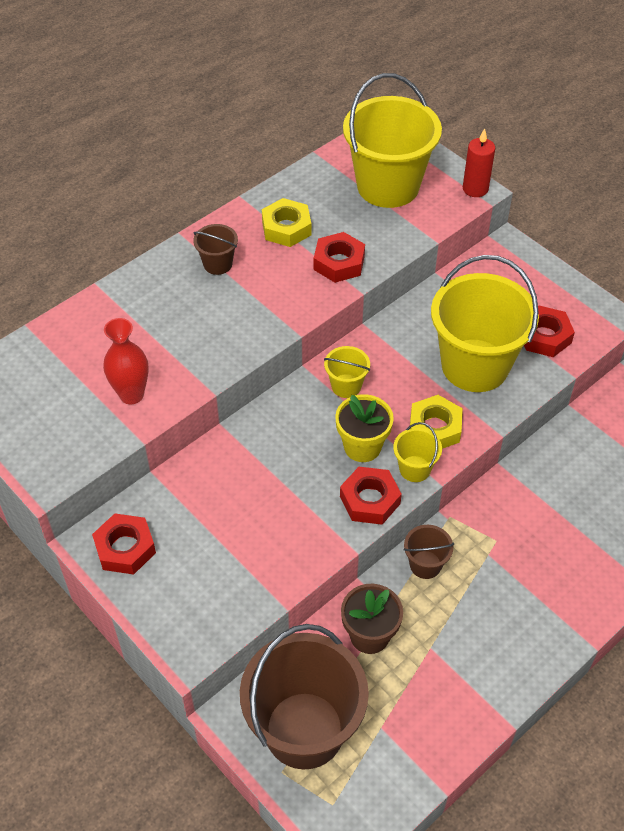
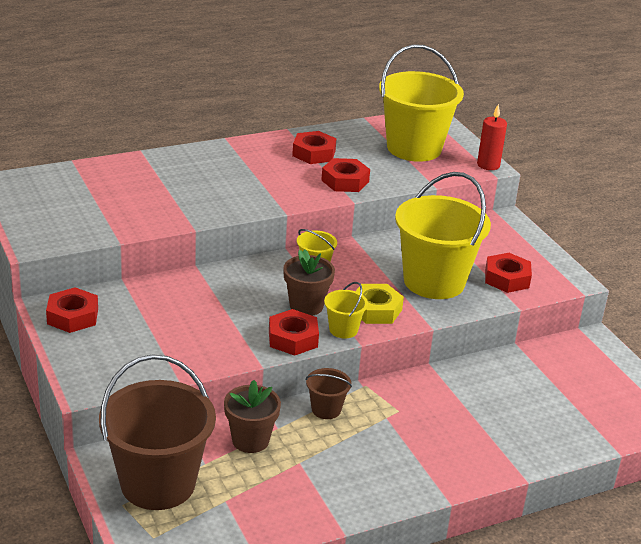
camera: 15 degrees right, 20 degrees down
red vase [103,318,149,404] -> none
brown bucket [193,224,238,275] -> none
yellow nut [262,198,311,247] -> red nut [292,131,337,164]
yellow flower pot [335,394,394,462] -> brown flower pot [283,250,335,316]

